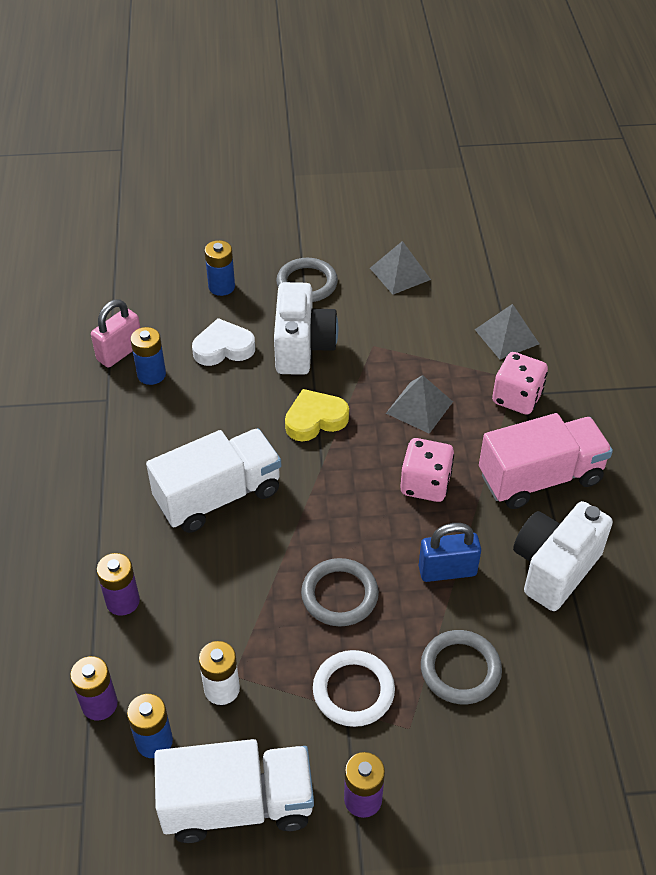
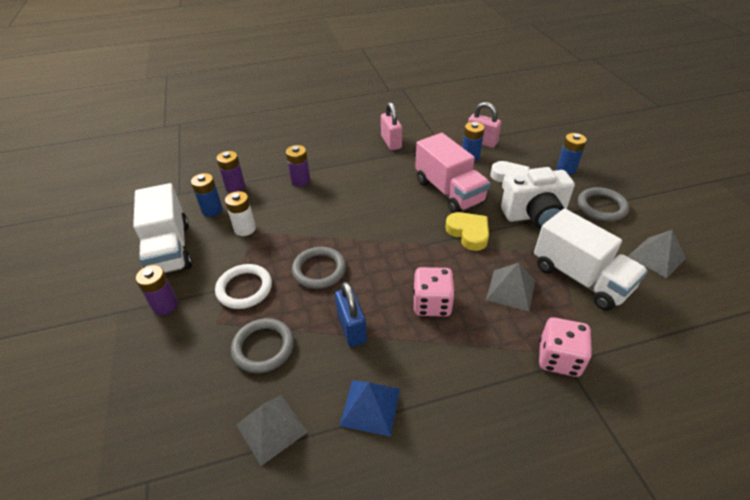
camera: 80 degrees right, 5 degrees down
white truck [146,428,281,533] -> white truck moved to [534,208,648,311]
grey pyramid [474,304,539,359] -> grey pyramid moved to [236,395,308,466]
pink truck [479,413,613,509] -> pink truck moved to [415,133,490,213]
white camera [513,501,613,611] -> blue pyramid [340,380,400,437]
none -> pink padlock [381,102,402,151]

